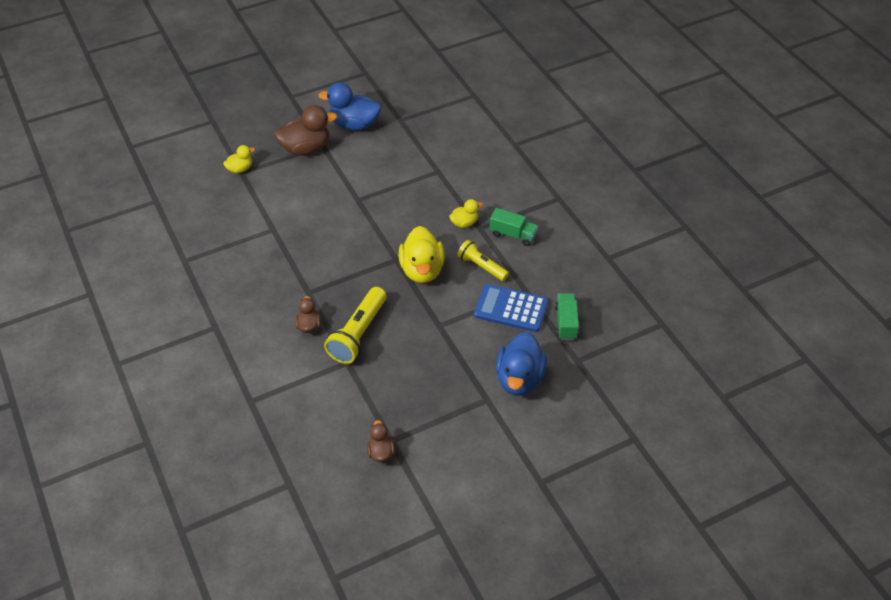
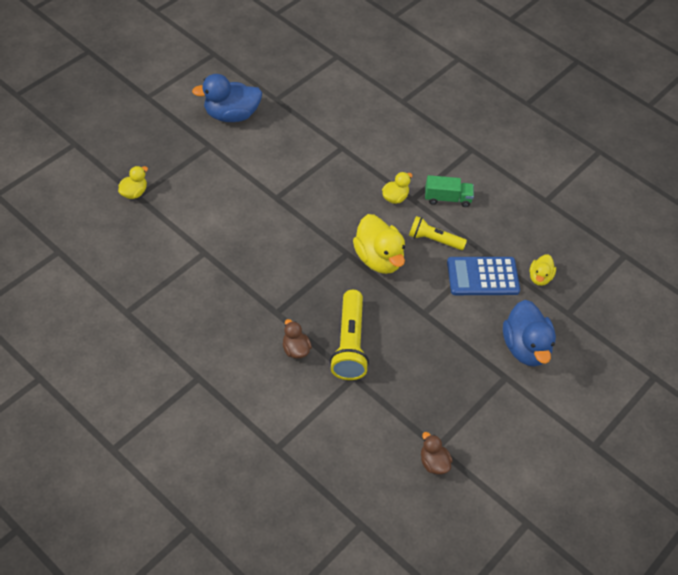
camera: 25 degrees left, 5 degrees up
brown duck [274,105,337,155] -> none
green truck [555,293,579,340] -> yellow duck [530,254,556,286]

